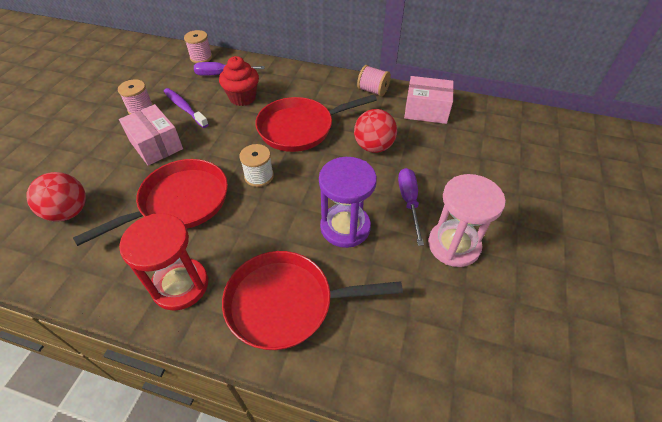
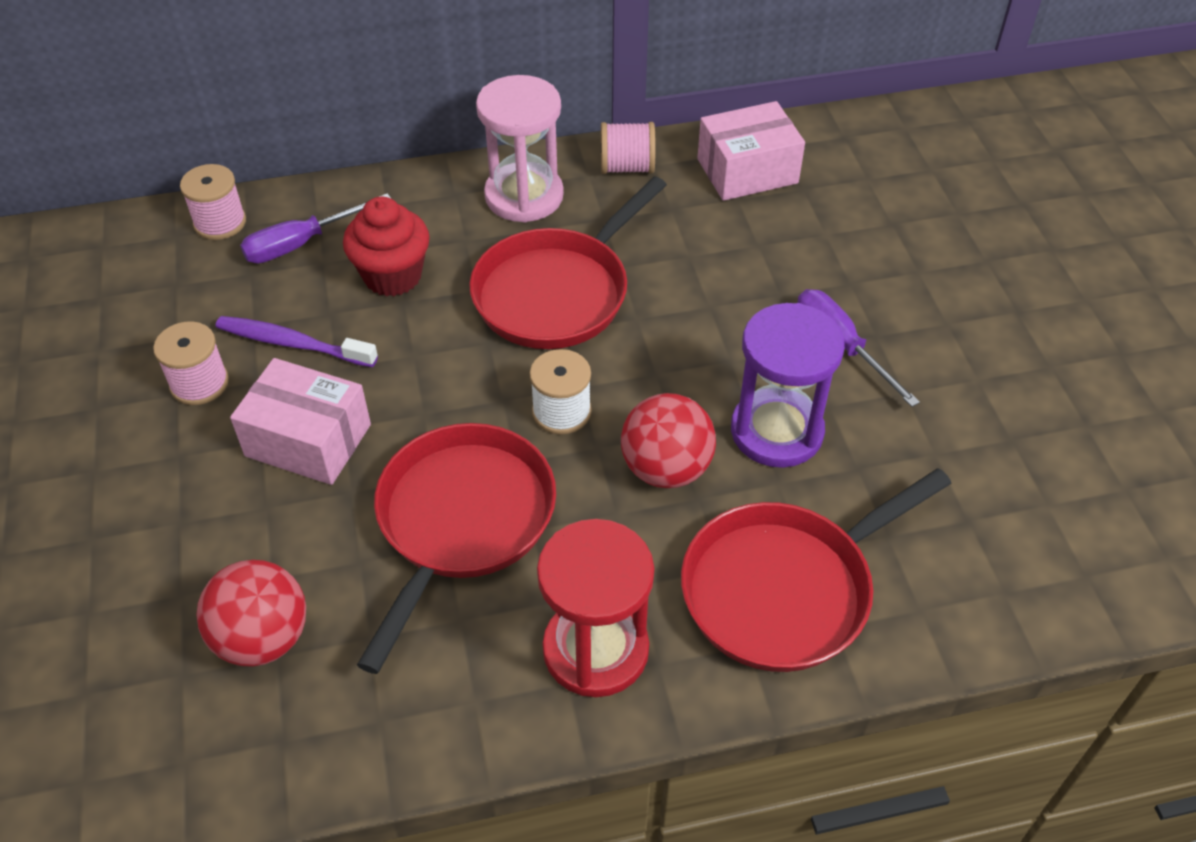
camera: 30 degrees left, 0 degrees up
red ball [354,109,397,153] -> red ball moved to [621,393,716,488]
pink hourglass [428,174,506,267] -> pink hourglass moved to [476,75,564,223]

